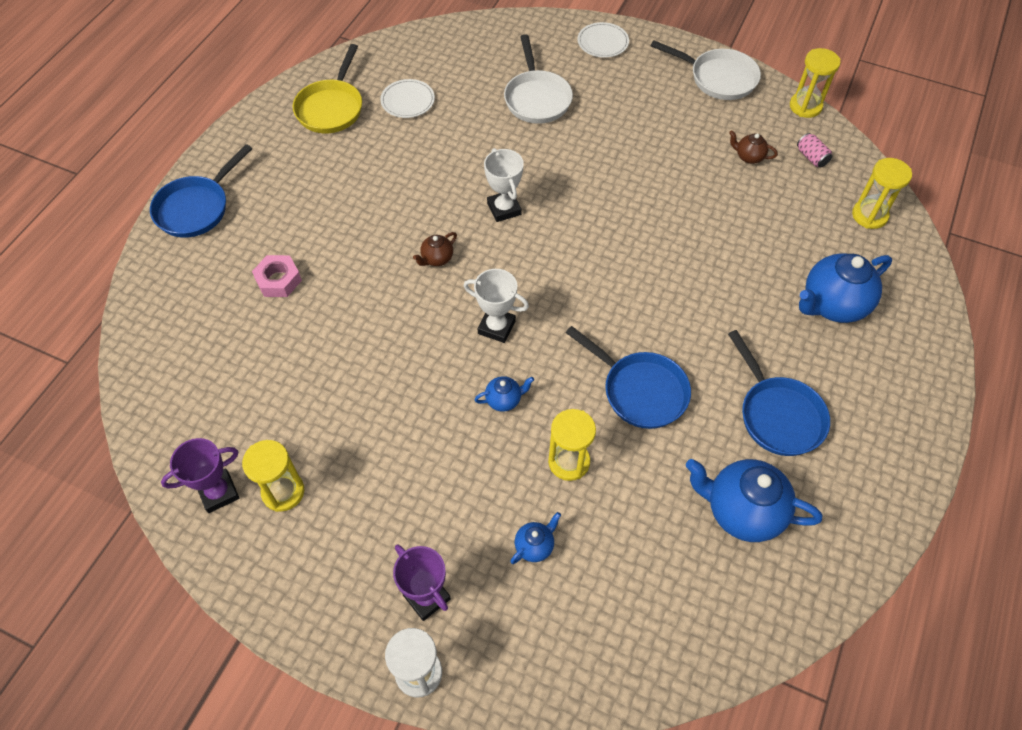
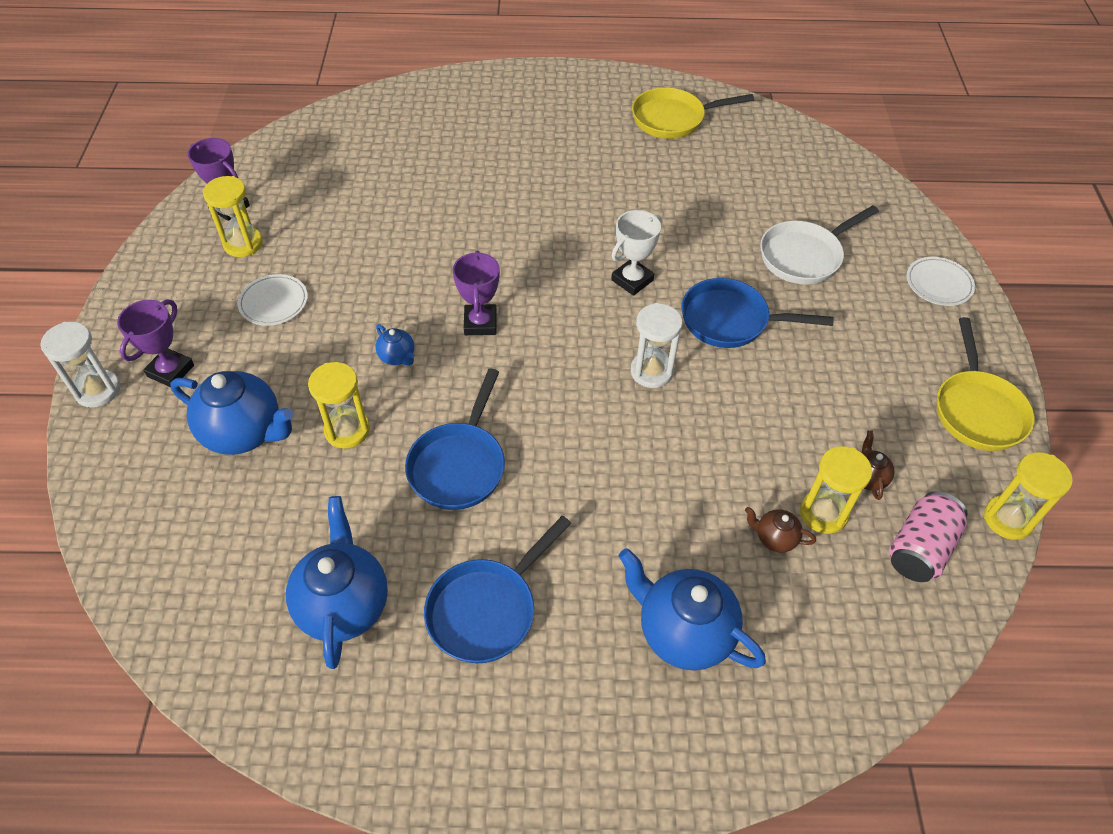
camera: 65 degrees right, 5 degrees down
blue pan [150,144,252,238] -> blue pan moved to [682,278,834,348]
pink nut [252,255,302,297] -> none
white plate [380,79,435,118] -> white plate moved to [238,274,308,326]
brown teapot [413,232,457,266] -> brown teapot moved to [745,507,816,552]
white trophy [464,269,529,343] -> purple trophy [453,251,500,335]
blue teapot [510,512,561,564] -> blue teapot [170,371,294,455], size x2.10
white pan [651,40,761,100] -> yellow pan [937,317,1035,451]
pink can [797,133,832,167] -> pink can [889,491,968,582], size x1.75
yellow hourglass [852,158,912,229] -> yellow hourglass moved to [800,446,872,534]
none -> white hourglass [631,303,682,388]

